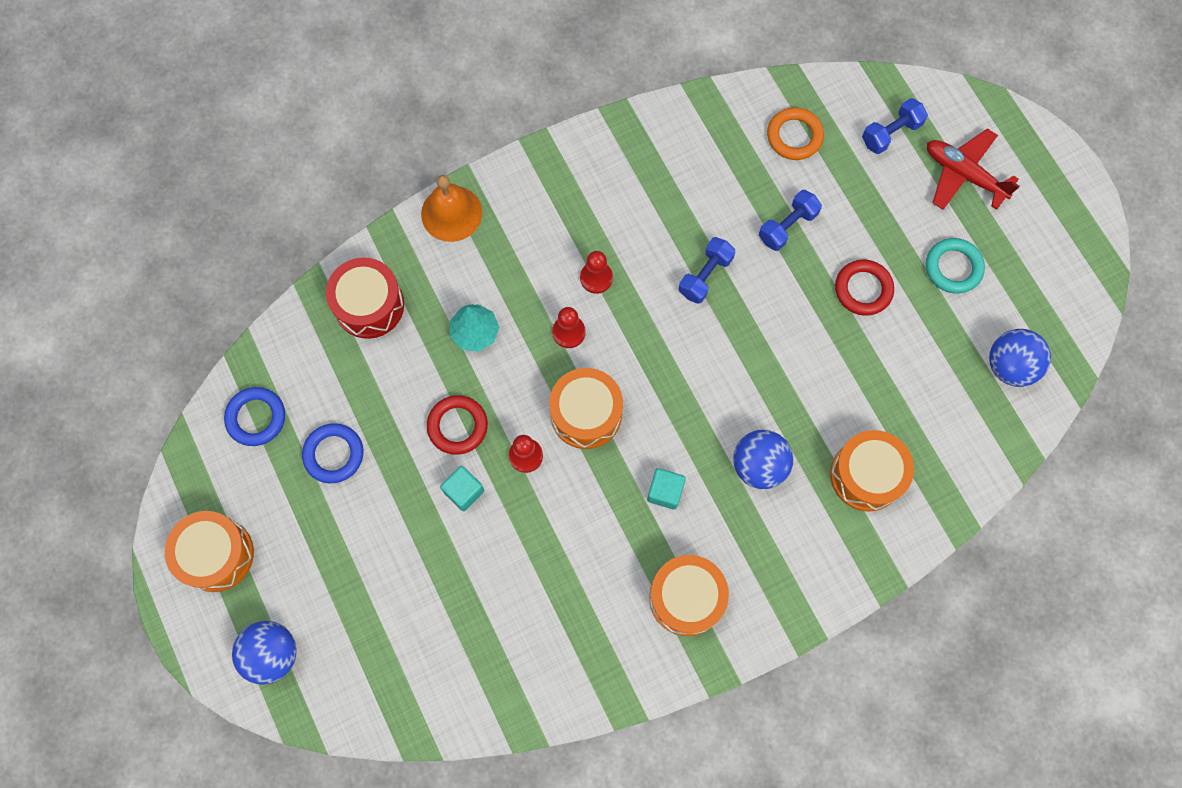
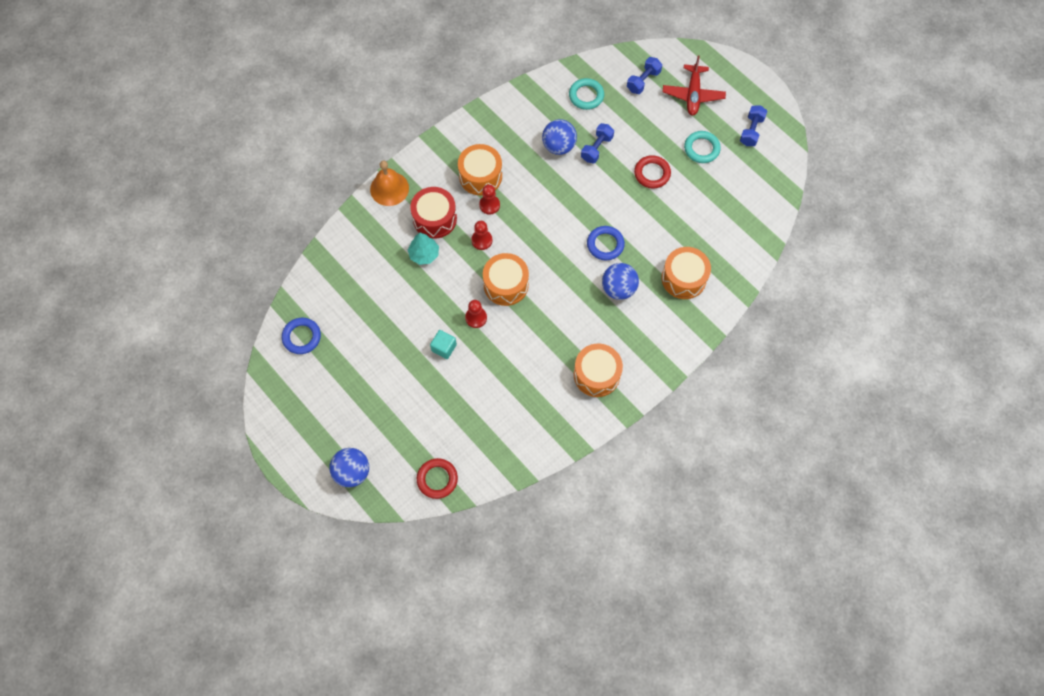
camera: 15 degrees left, 5 degrees down
orange drum [165,511,254,592] -> orange drum moved to [458,144,502,195]
blue ring [302,423,363,483] -> blue ring moved to [587,226,625,260]
red drum [326,258,404,339] -> red drum moved to [410,187,457,239]
red ring [427,395,488,455] -> red ring moved to [417,458,458,499]
turquoise cube [647,468,686,510] -> none
blue dumbbell [679,237,735,304] -> blue dumbbell moved to [740,105,767,146]
orange ring [767,107,824,160] -> turquoise ring [569,78,604,110]
red plane [927,128,1020,210] -> red plane turned 105 degrees counterclockwise [663,56,726,116]
blue ball [989,329,1051,387] -> blue ball moved to [542,119,577,155]

